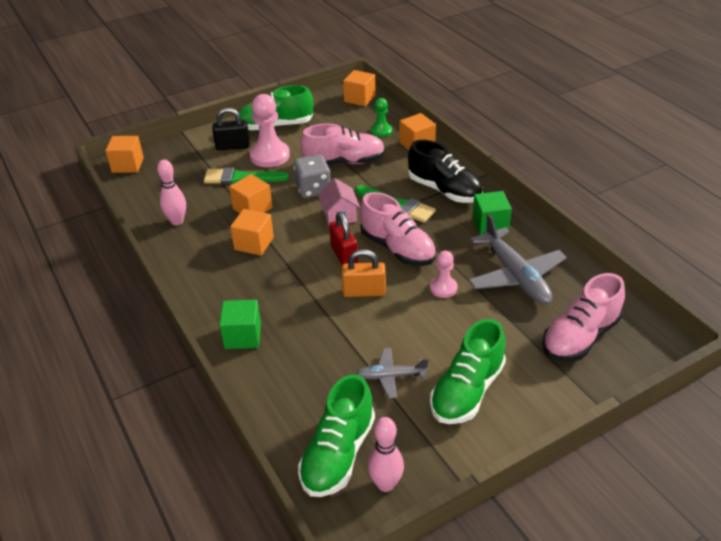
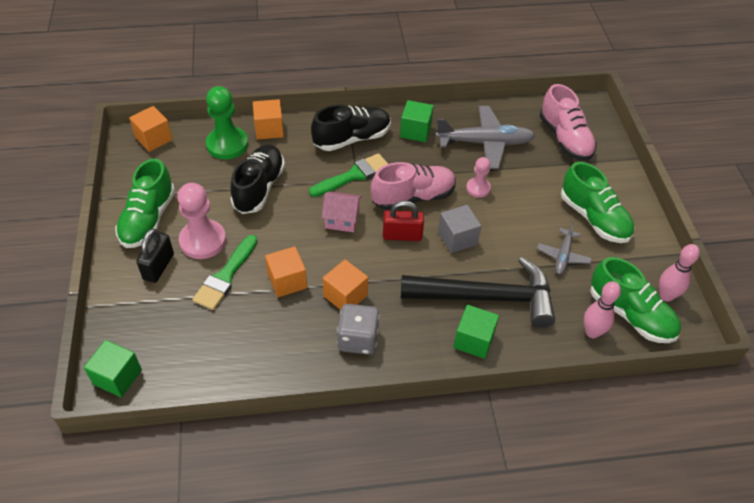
camera: 70 degrees left, 10 degrees up
orange cube [106,136,144,173] -> green cube [84,340,142,397]
pink bowling pin [157,159,186,225] -> pink bowling pin moved to [584,281,621,338]
grey dice [294,155,331,198] -> grey dice moved to [337,304,379,355]
pink shoe [300,123,385,165] -> black shoe [230,145,285,214]
orange padlock [342,249,386,297] -> grey cube [438,205,481,253]
green pawn [371,98,392,137] -> green pawn [206,86,248,159], size x1.78
none -> black hammer [401,257,555,327]

